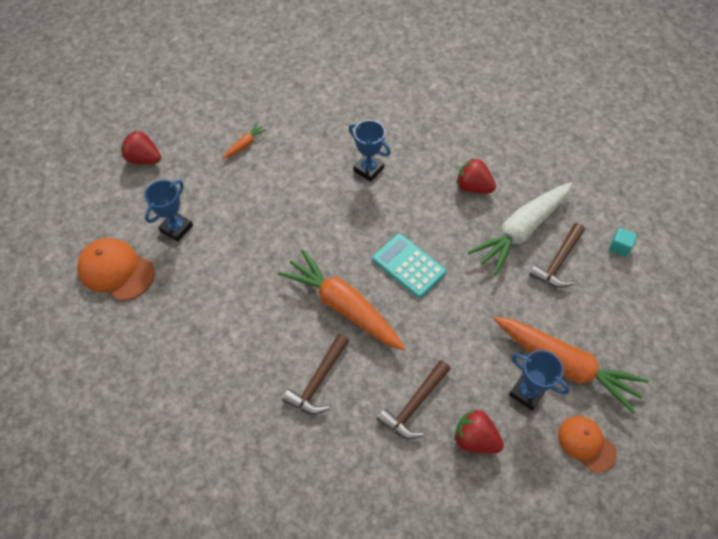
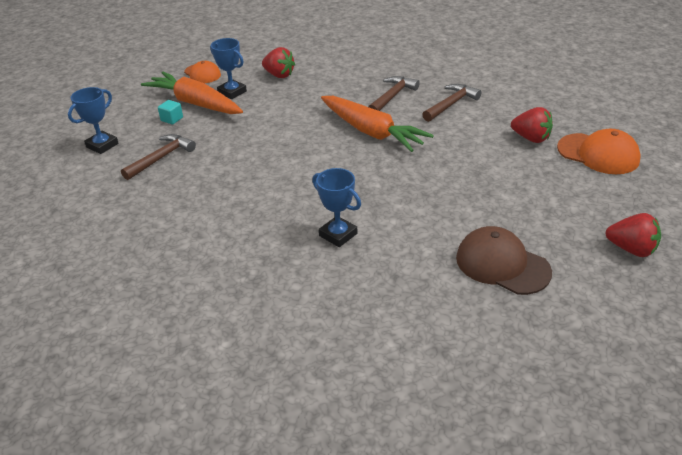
camera: 175 degrees left, 20 degrees down
blue trophy [144,180,193,242] -> blue trophy moved to [68,87,119,154]
orange carrot [223,123,267,159] -> brown cap [456,226,552,295]
turquoise calculator [372,234,446,298] -> none
brown hammer [377,360,451,439] -> brown hammer moved to [422,84,481,122]
red strawberry [457,158,496,193] -> red strawberry moved to [511,107,553,143]
white carrot [468,182,572,275] -> none
turquoise cube [609,228,637,257] -> turquoise cube moved to [158,100,183,124]

